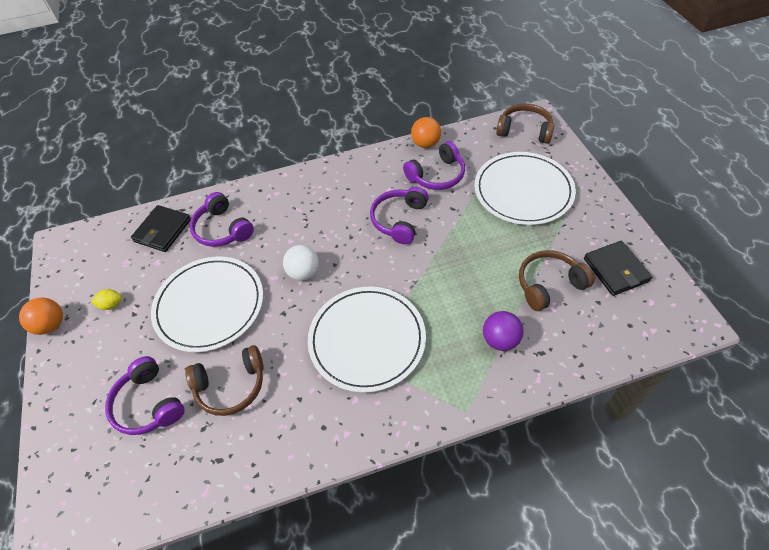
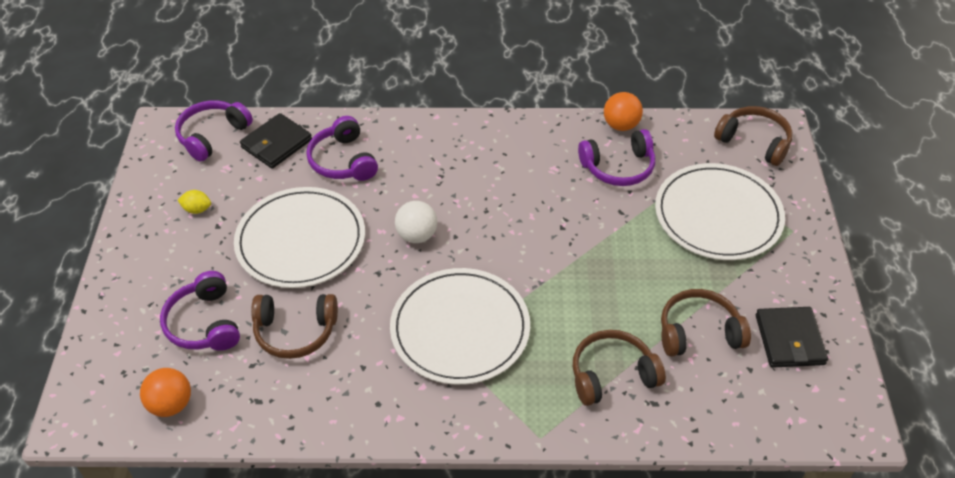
camera: 15 degrees right, 5 degrees down
orange ball [19,298,63,335] -> orange ball moved to [140,368,191,417]
purple headphones [370,186,429,244] -> purple headphones moved to [175,100,253,162]
purple ball [483,311,524,351] -> brown headphones [573,330,666,406]

